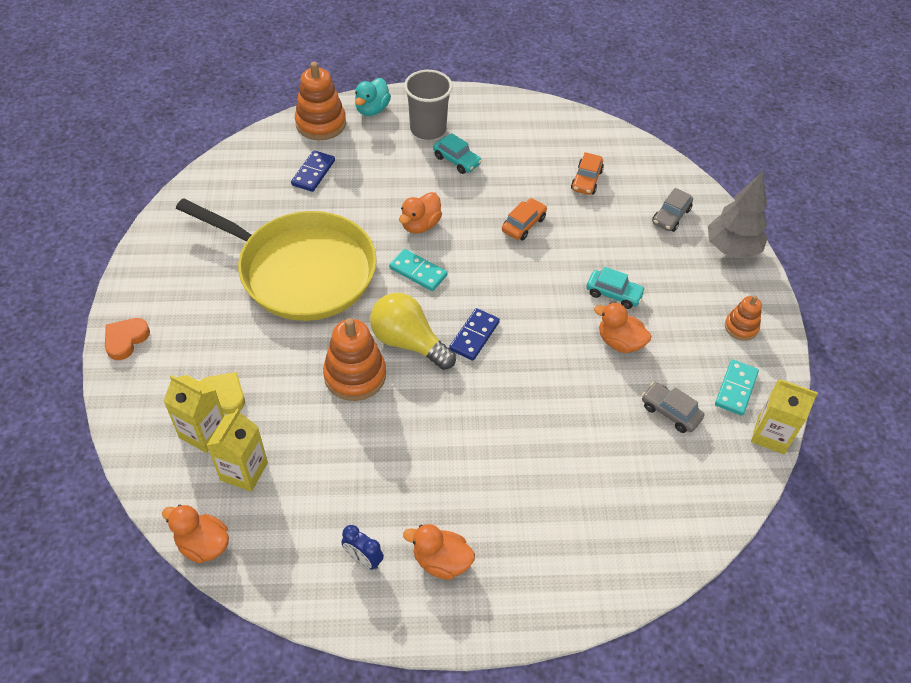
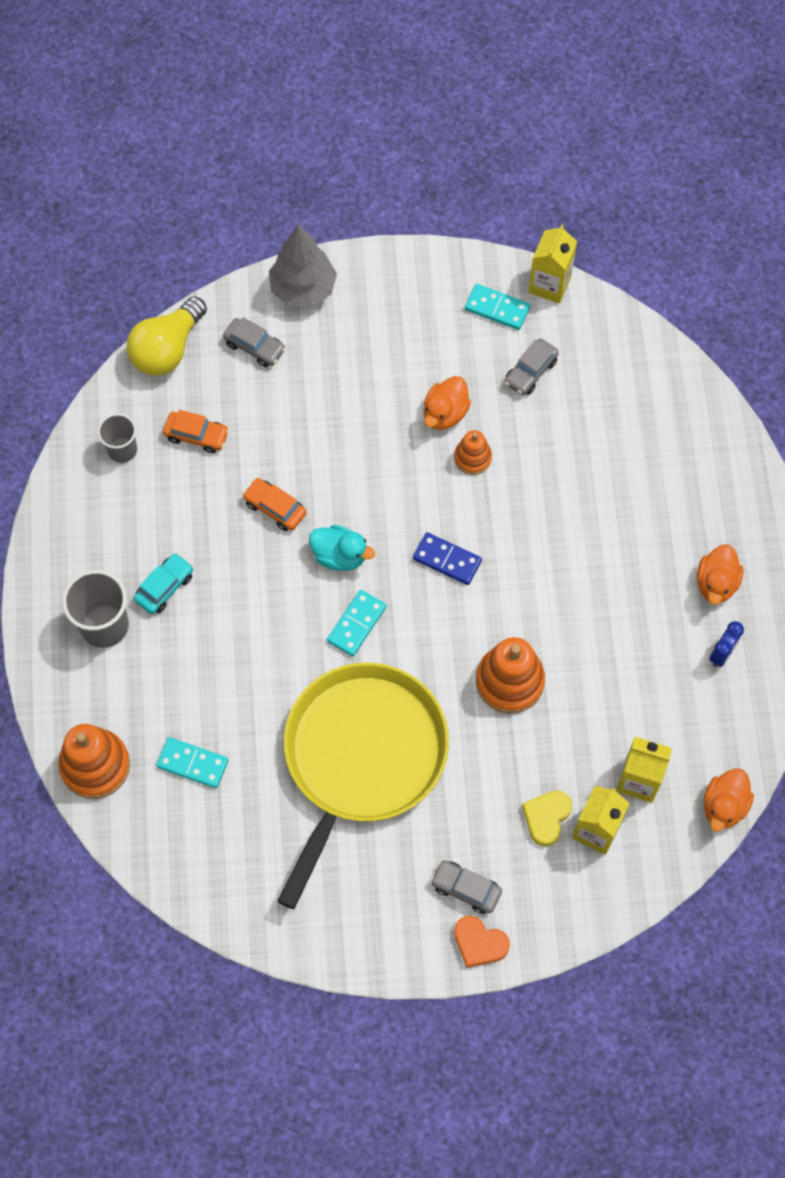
camera: 90 degrees left, 15 degrees up
blue domino [291,150,335,192] -> turquoise domino [156,737,228,788]
turquoise duck [355,78,391,116] -> turquoise duck moved to [309,525,375,571]
yellow light bulb [370,293,456,370] -> yellow light bulb moved to [127,296,207,376]
orange duck [399,192,442,234] -> none
turquoise car [586,267,646,309] -> none
orange stacking toy [725,295,762,341] -> orange stacking toy moved to [454,430,492,475]
none -> grey cup [97,413,137,463]
none -> grey car [430,860,502,914]

